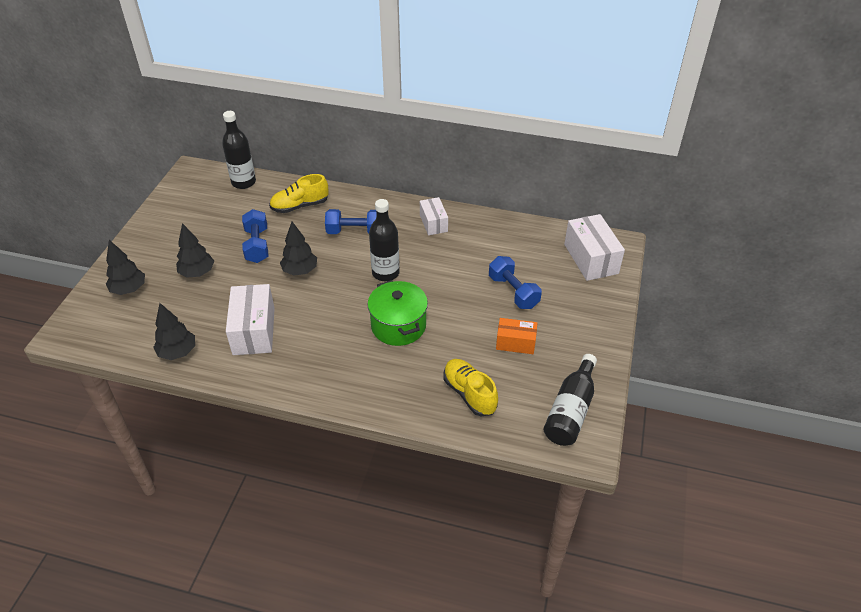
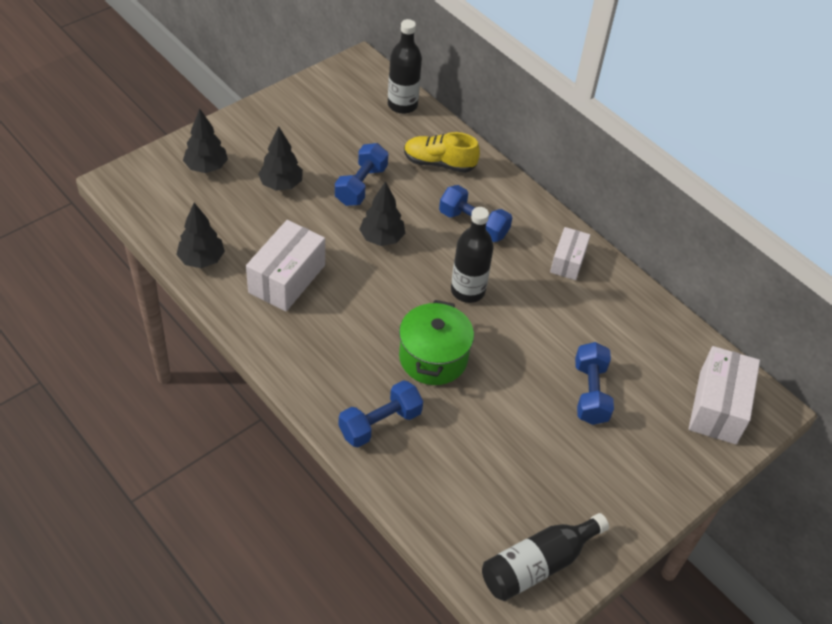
camera: 30 degrees right, 5 degrees up
yellow shoe [444,359,498,416] -> none
orange box [496,318,537,354] -> none
none -> blue dumbbell [339,380,423,447]

